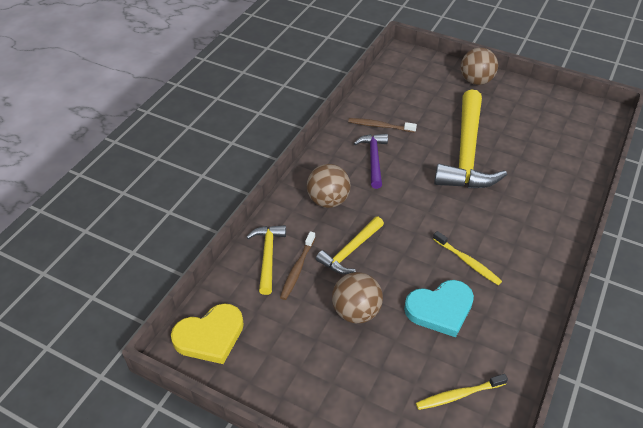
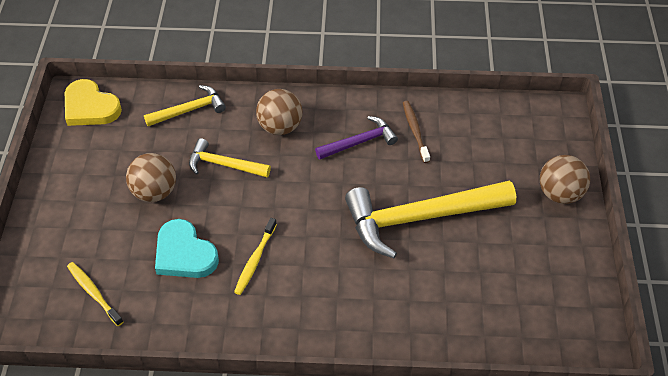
camera: 65 degrees right, 5 degrees up
brown toothbrush [280,231,315,300] -> none

